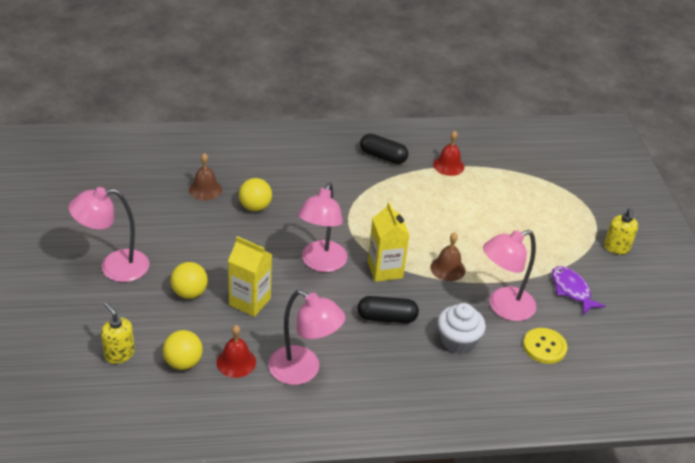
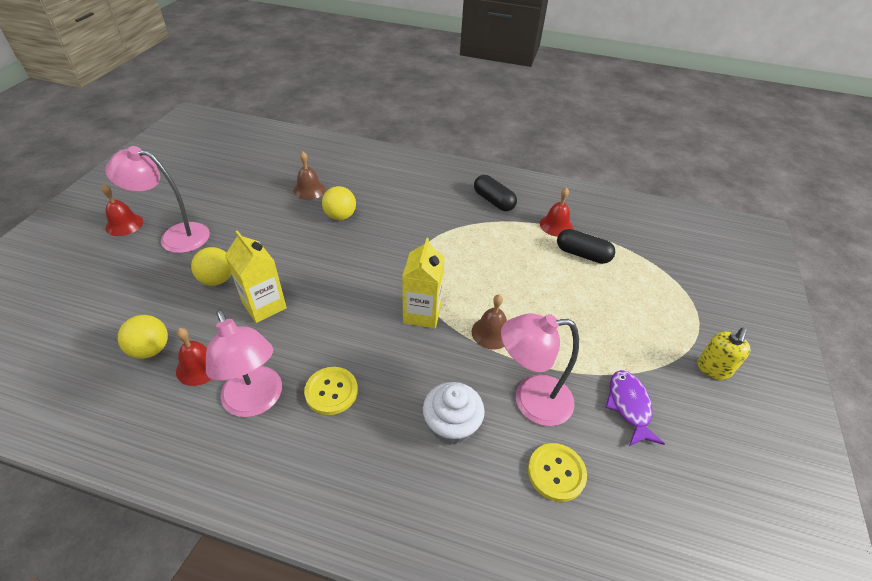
camera: 25 degrees right, 5 degrees up
yellow soap dispenser [101,302,135,364] -> none
pink lamp [298,183,348,272] -> none
black capsule [357,296,419,323] -> black capsule moved to [557,229,615,264]
none -> red bell [102,184,143,236]
none -> yellow button [304,367,358,415]

